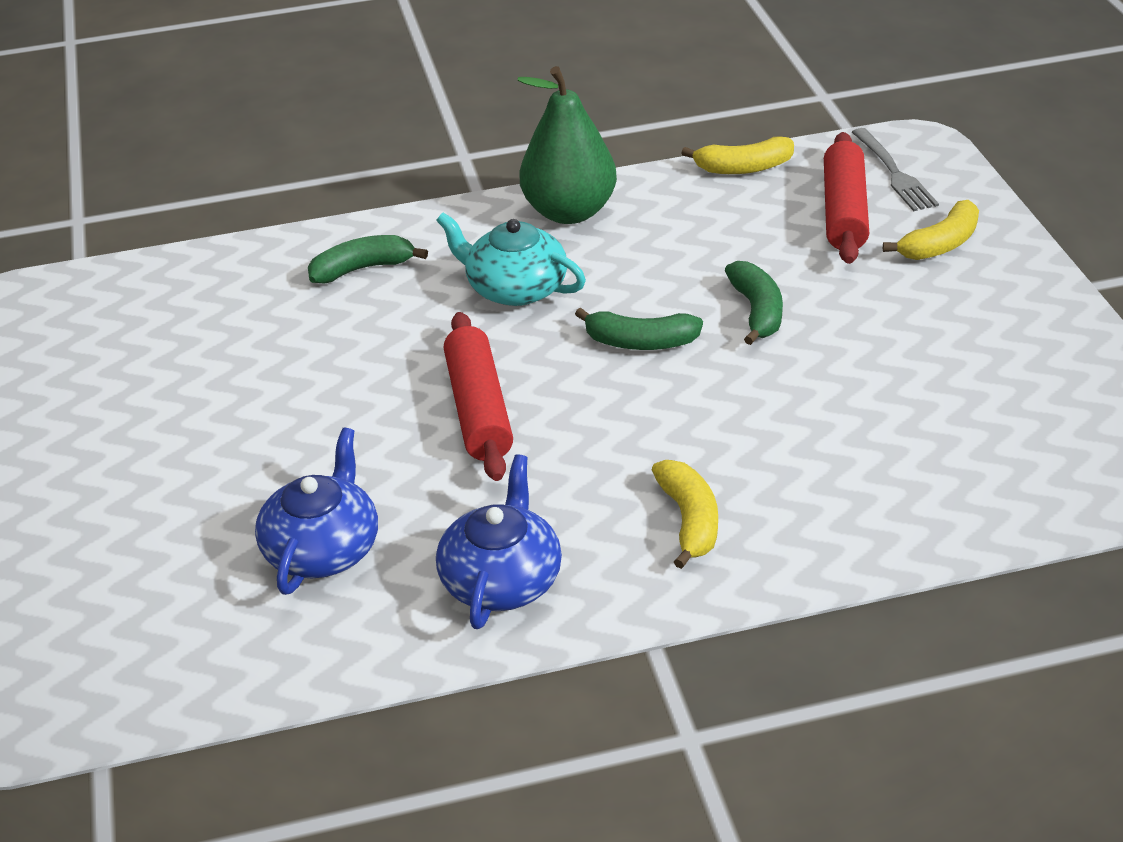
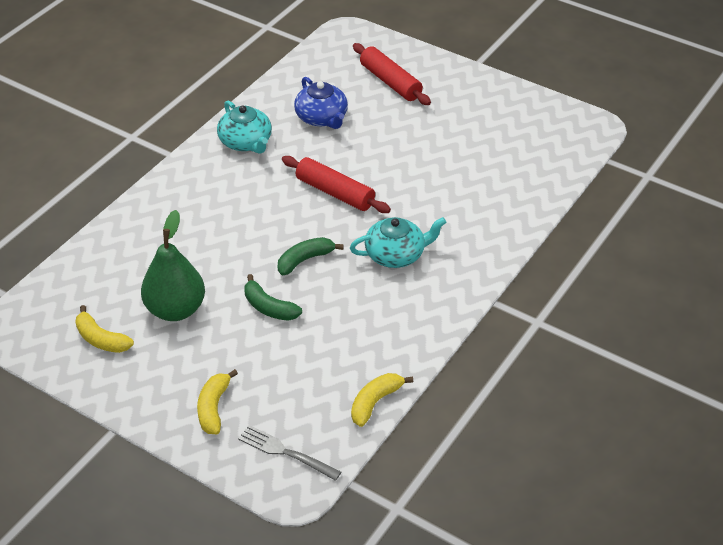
camera: 135 degrees right, 5 degrees up
green banana [308,235,428,283] -> none
blue teapot [436,454,562,629] -> turquoise teapot [217,100,272,154]
green pear [517,66,617,224] -> green pear moved to [141,210,205,321]
yellow banana [652,460,718,569] -> yellow banana moved to [75,305,134,353]
red rolling pin [824,132,869,264] -> red rolling pin moved to [353,43,431,105]

